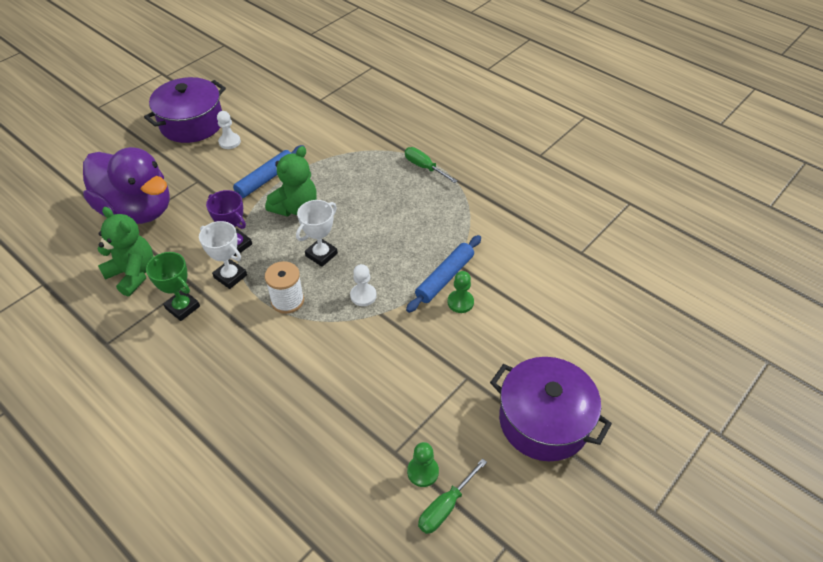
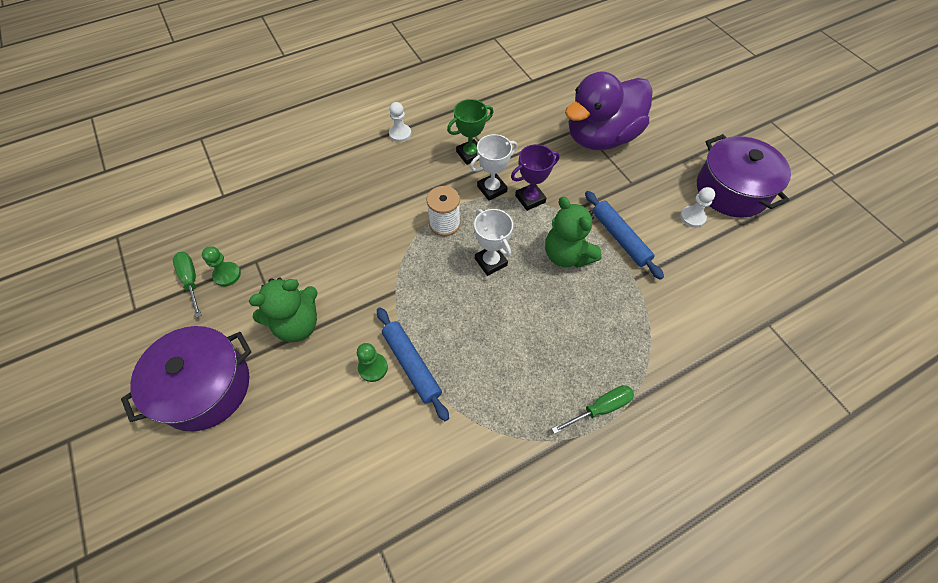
camera: 110 degrees right, 10 degrees up
green teddy bear [97,207,154,297] -> green teddy bear moved to [249,278,318,342]
white pawn [350,264,377,306] -> white pawn moved to [389,102,411,142]

